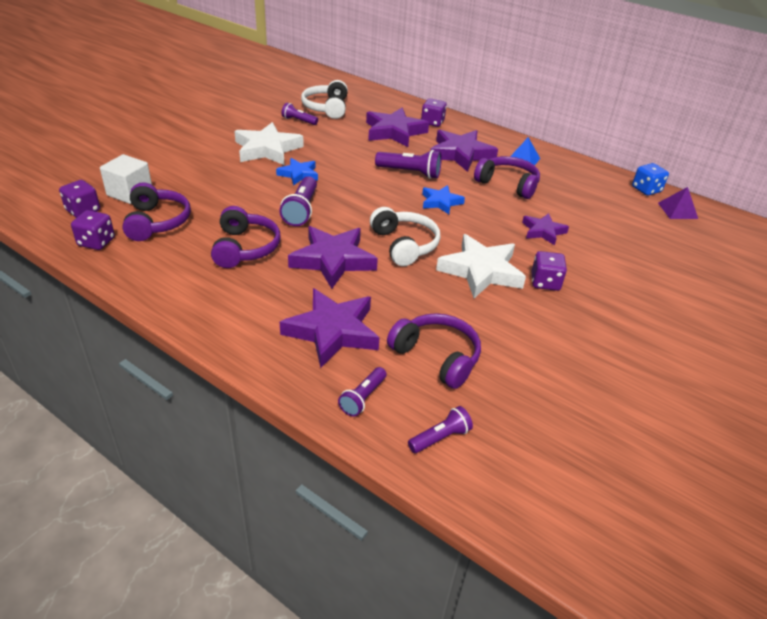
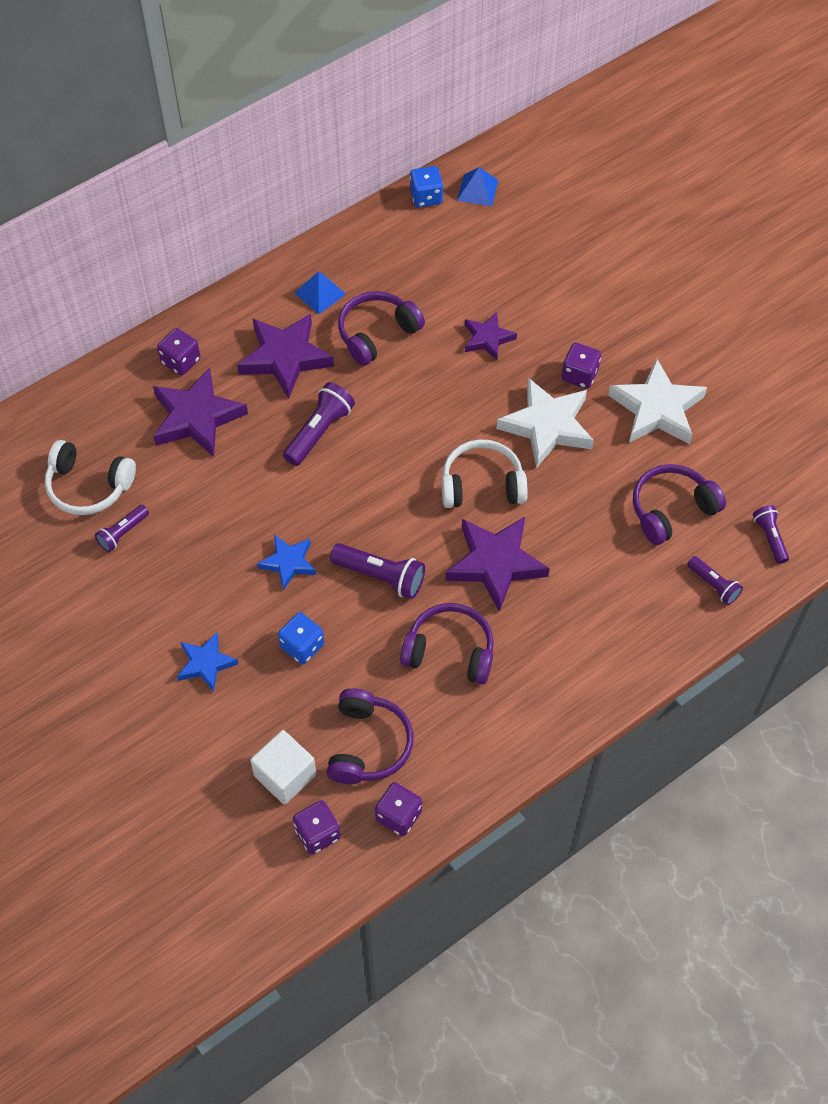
camera: 70 degrees left, 20 degrees up
purple headphones [122,182,191,241] -> purple headphones turned 90 degrees clockwise [327,688,413,784]
white star [234,122,304,165] -> white star moved to [608,358,707,444]
purple star [280,288,380,368] -> none
blue star [422,185,465,214] -> blue star moved to [177,632,238,692]
purple pyramid [658,187,698,219] -> blue pyramid [457,167,498,206]
none -> blue dice [278,612,324,664]

